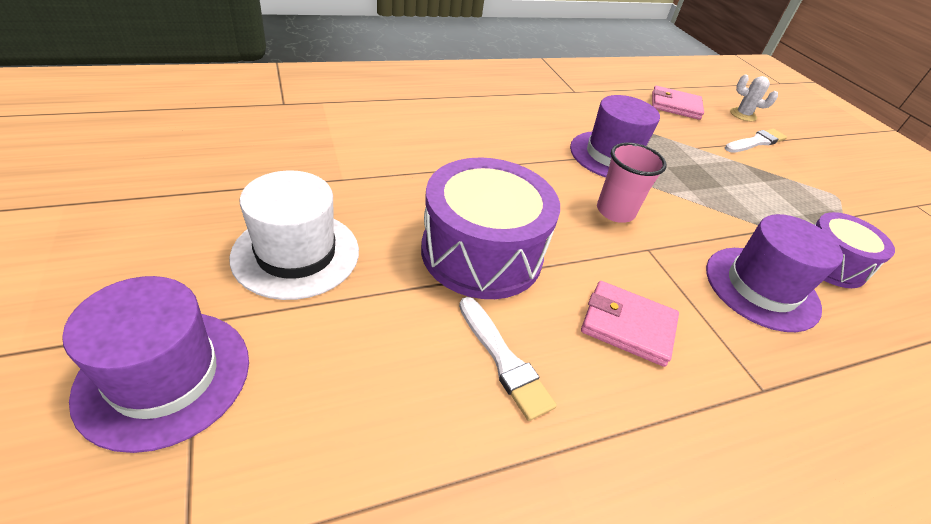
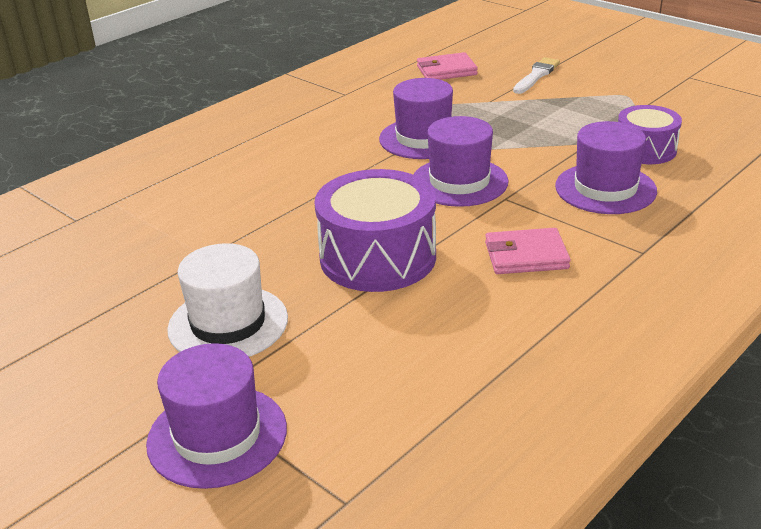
camera: 20 degrees left, 10 degrees down
white brush [459,297,557,421] -> none
pink cup [597,142,667,223] -> purple hat [413,116,508,207]
white cactus [730,74,778,121] -> none

